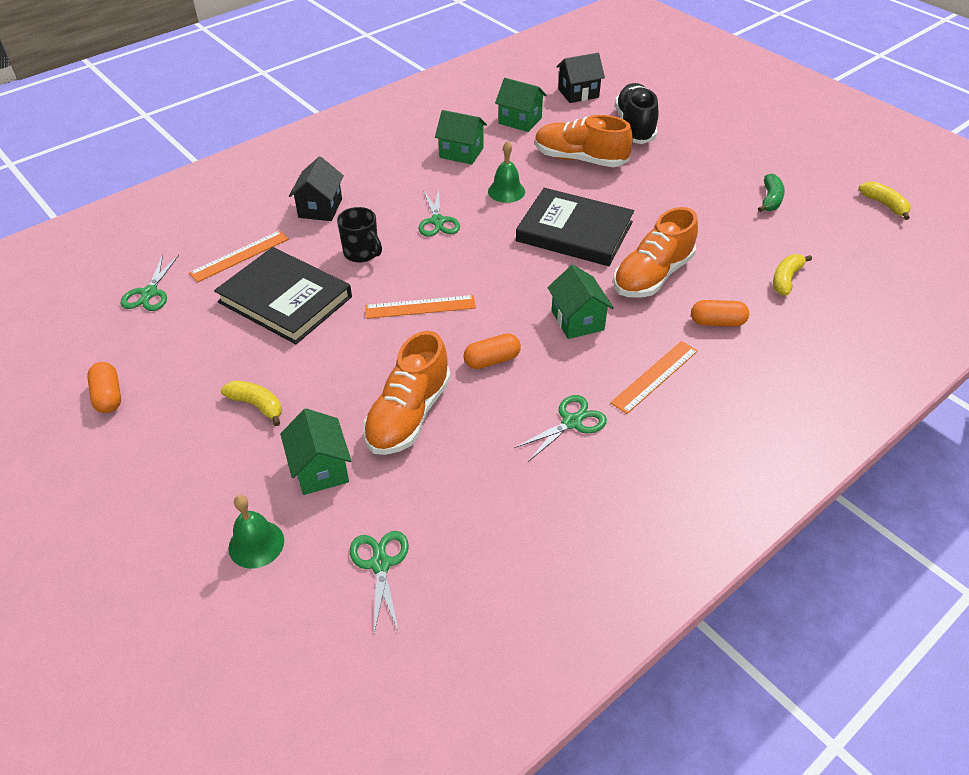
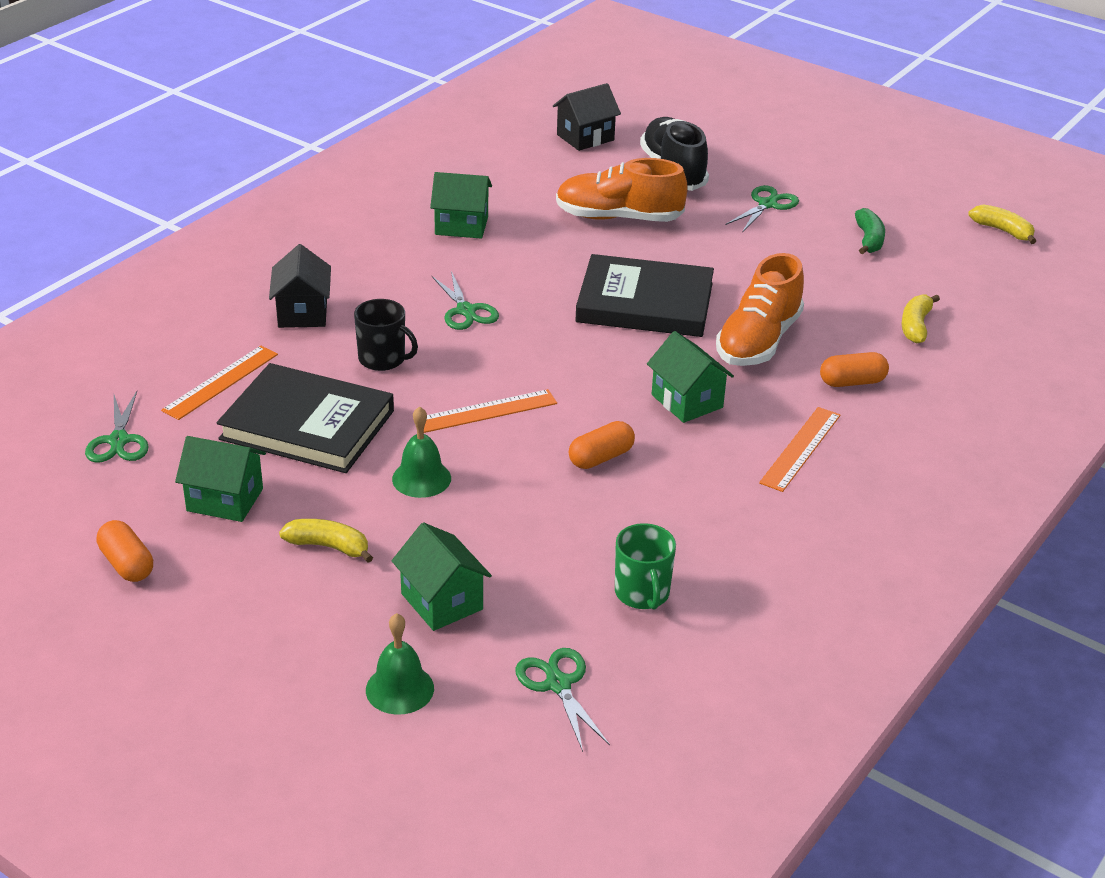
camera: 15 degrees left, 10 degrees down
orange shoe [363,331,451,455] -> none
green bell [488,141,525,203] -> green bell moved to [392,406,451,498]
green house [495,78,547,132] -> green house moved to [175,436,266,522]
green scissors [514,395,607,462] -> green scissors moved to [726,185,799,232]
none -> green mug [615,523,676,610]

